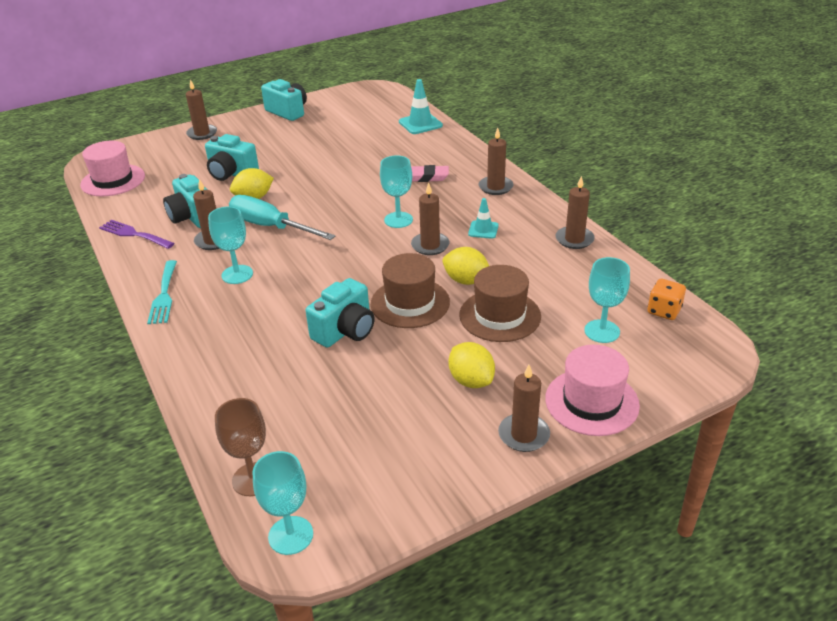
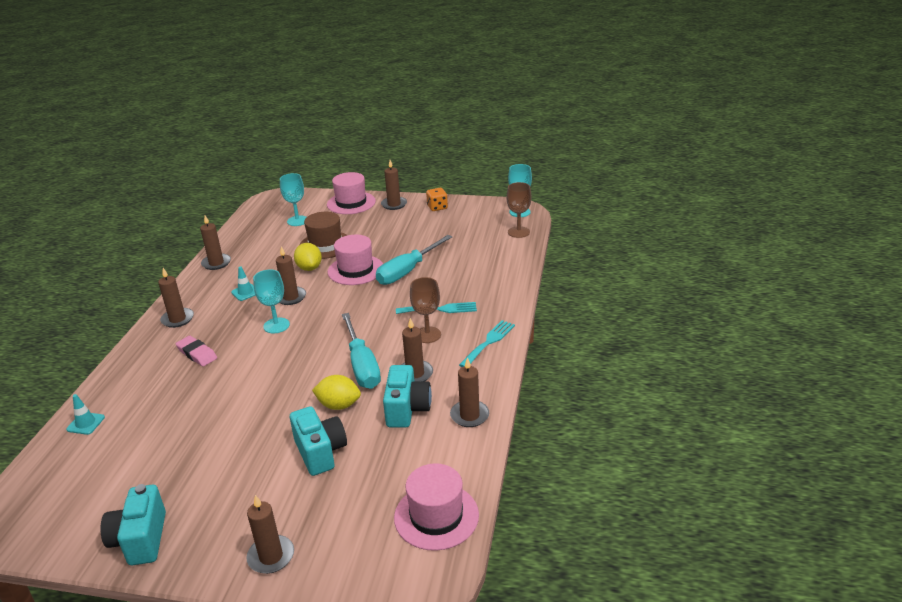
camera: 140 degrees left, 5 degrees down
purple fork [99,220,175,249] -> brown candle [450,357,489,427]
turquoise goblet [208,207,253,284] -> brown goblet [410,277,441,343]
turquoise camera [306,278,375,348] -> turquoise screwdriver [376,235,452,285]
brown hat [371,253,450,328] -> pink hat [328,235,383,285]
turquoise traffic cone [399,79,443,134] -> turquoise traffic cone [66,394,105,435], size x0.63
yellow lemon [449,342,495,388] -> none
orange dice [647,279,686,320] -> orange dice moved to [426,188,448,211]
none -> turquoise fork [396,302,477,314]

